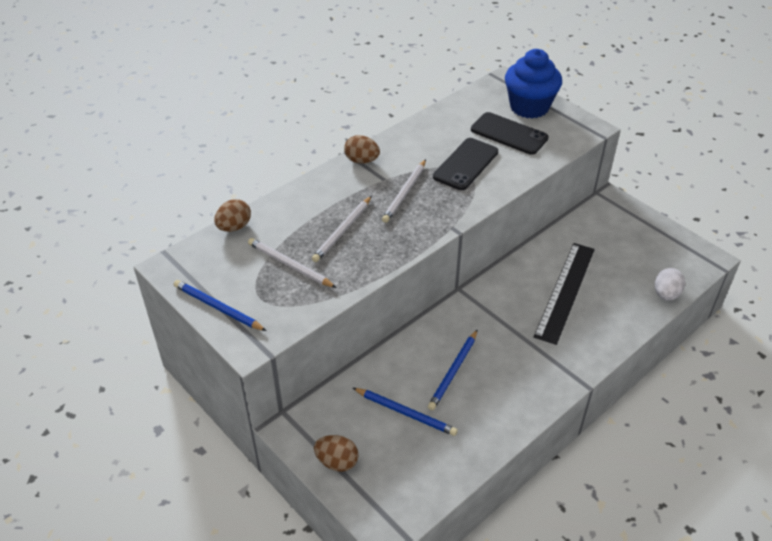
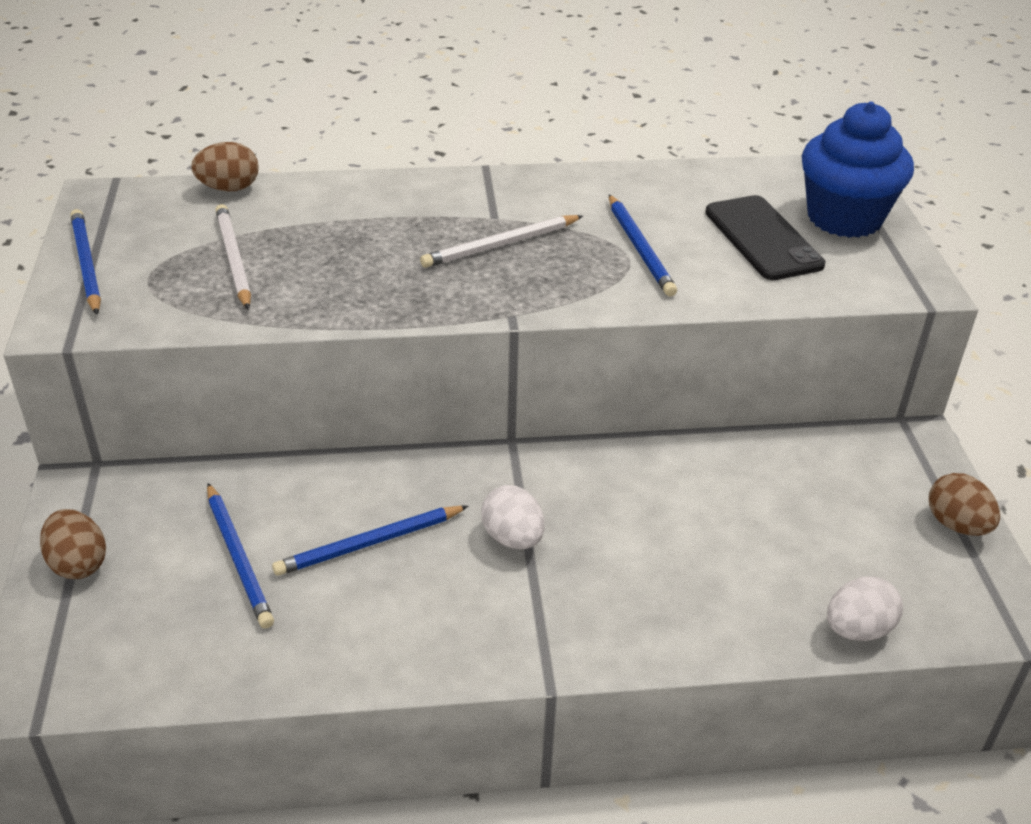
camera: 35 degrees right, 5 degrees down
white pencil [312,196,372,262] -> none
brown egg [344,135,380,164] -> brown egg moved to [929,473,1000,536]
black phone [433,138,498,190] -> blue pencil [609,194,677,296]
black ruler [534,243,595,345] -> none
none -> white egg [481,485,545,549]

